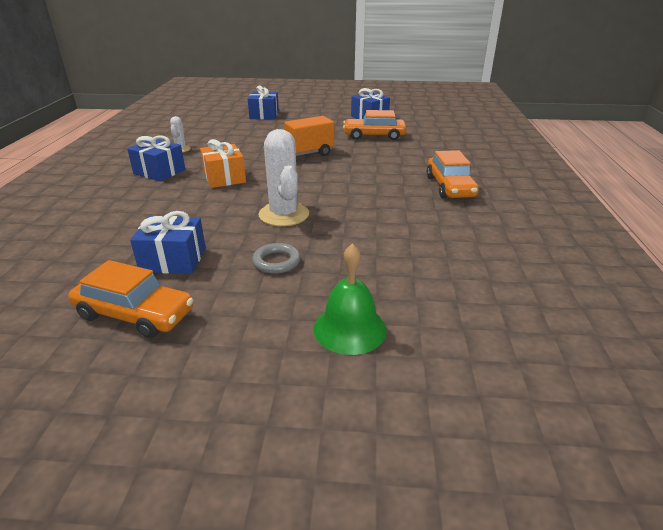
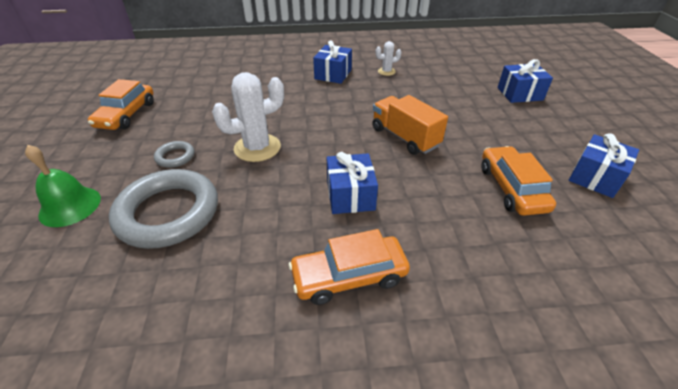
camera: 80 degrees right, 10 degrees up
blue gift [130,211,206,274] -> blue gift moved to [327,152,378,214]
orange gift [200,139,246,188] -> none
none -> grey ring [109,169,218,249]

